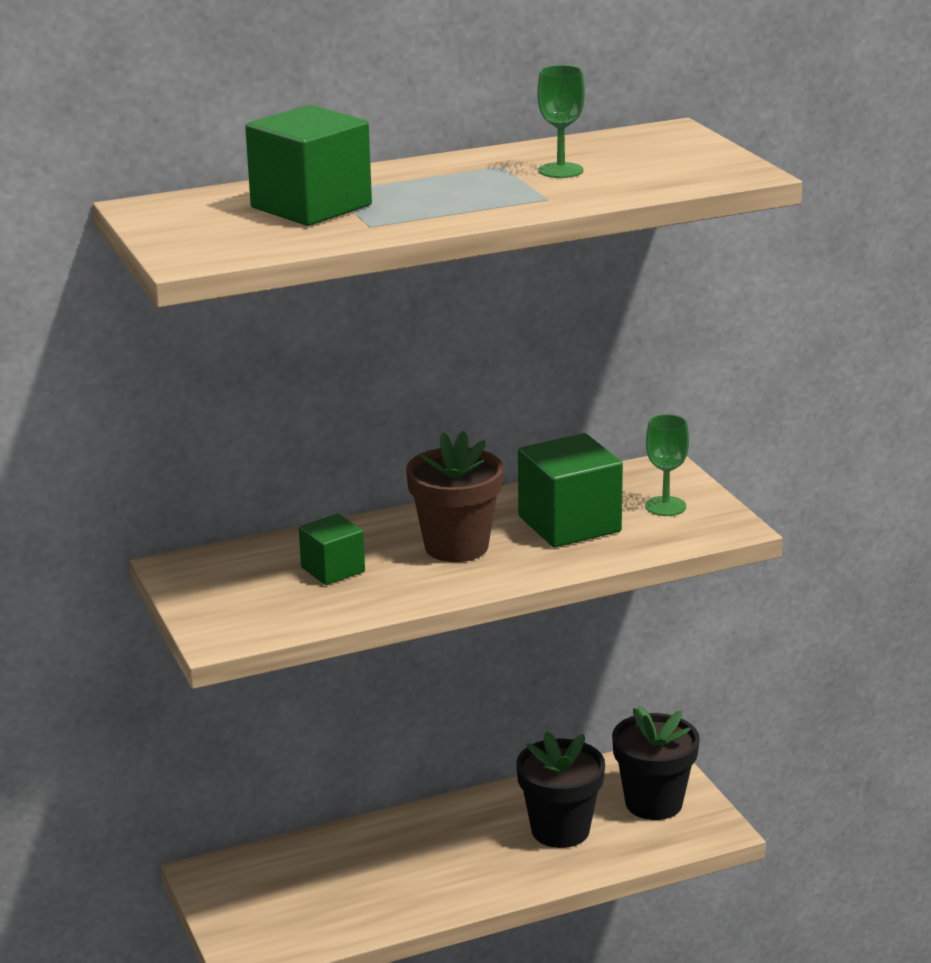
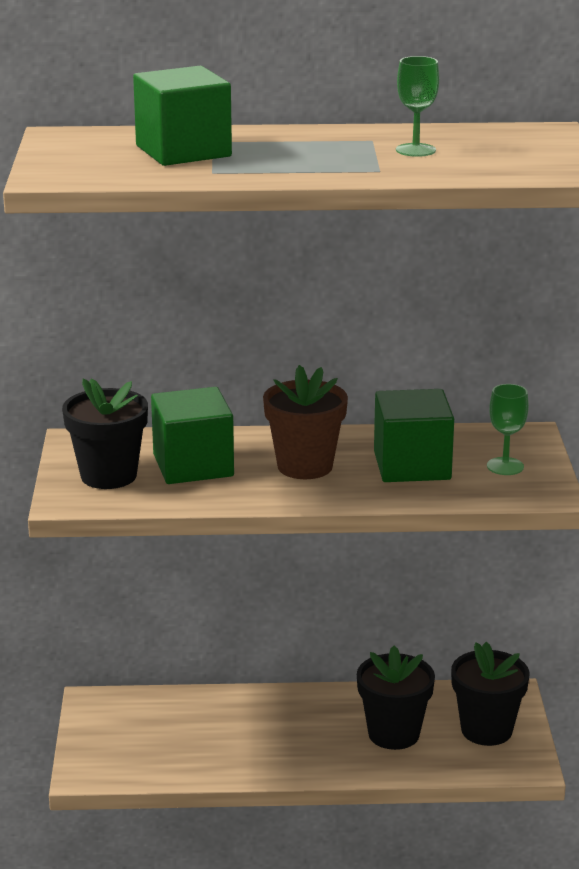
camera: 20 degrees right, 0 degrees up
green cube [299,514,365,585] -> green cube [151,387,234,484], size x1.70
none -> black flower pot [62,379,148,489]

